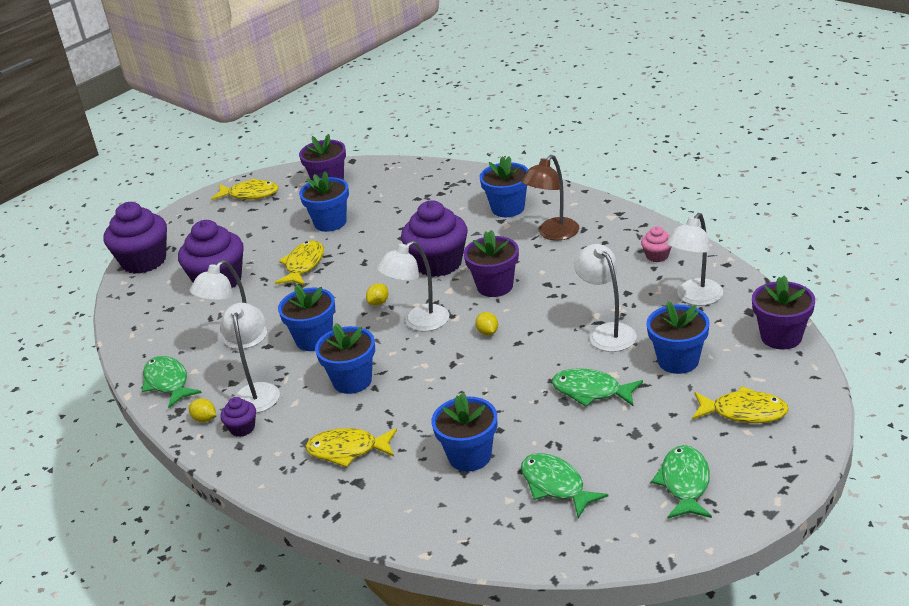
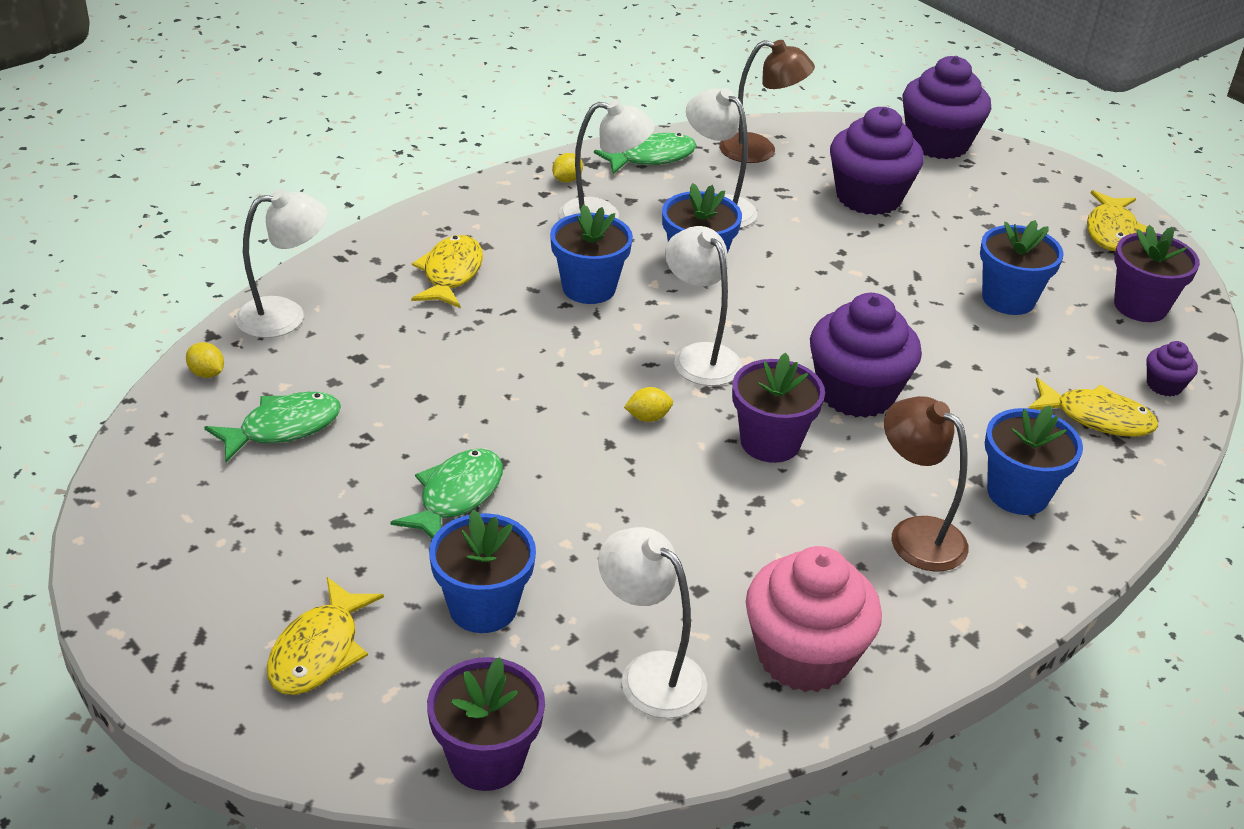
camera: 90 degrees right, 5 degrees up
purple cupcake [220,397,256,437] -> purple cupcake moved to [1147,341,1198,396]
yellow fish [275,240,324,286] -> yellow fish moved to [1028,378,1158,437]
yellow lemon [366,283,389,306] -> yellow lemon moved to [186,342,224,378]
blue flower pot [431,392,497,472] -> none
white lamp [574,244,637,352] -> white lamp moved to [235,189,327,338]
pink cupcake [641,226,671,262] -> pink cupcake [746,546,882,692], size x2.16
green fish [651,445,712,519] -> none
none -> brown lamp [719,40,815,163]

